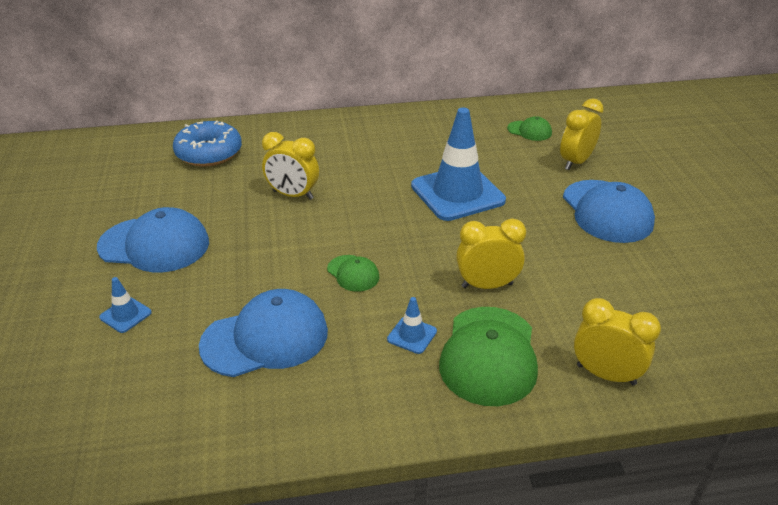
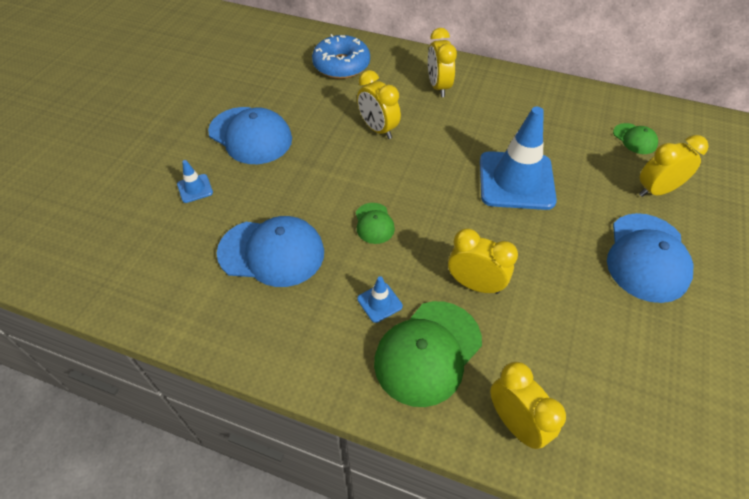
camera: 30 degrees right, 15 degrees up
none -> yellow clock [428,28,457,97]

